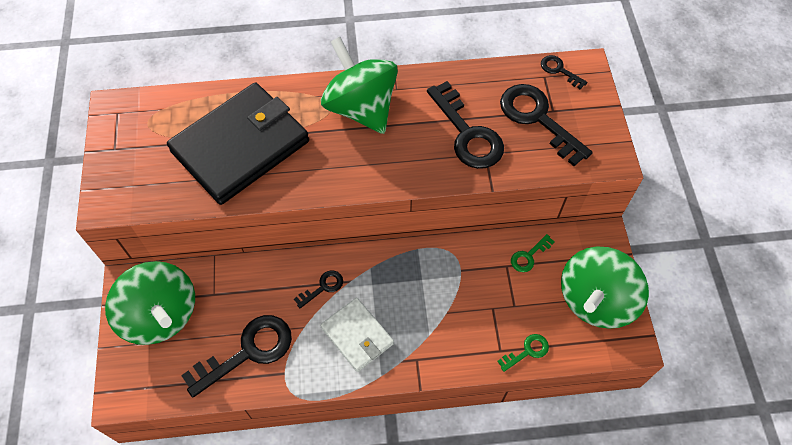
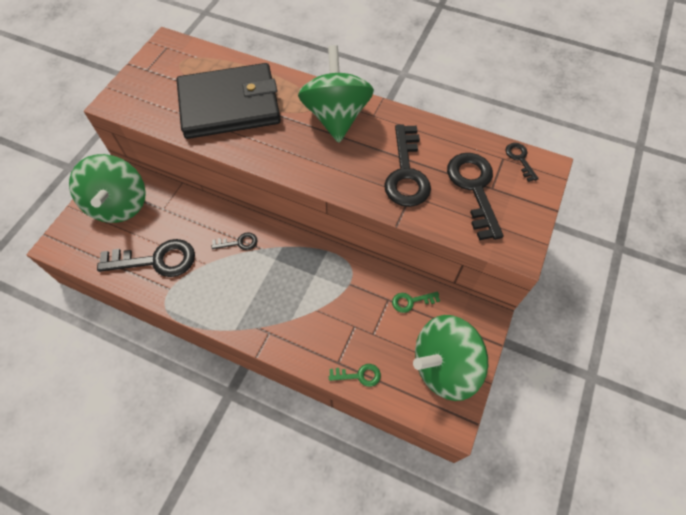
camera: 30 degrees right, 0 degrees up
white wallet [320,298,394,372] -> none

